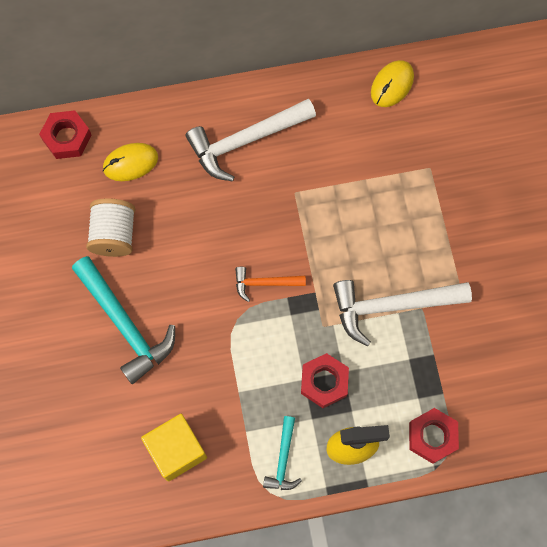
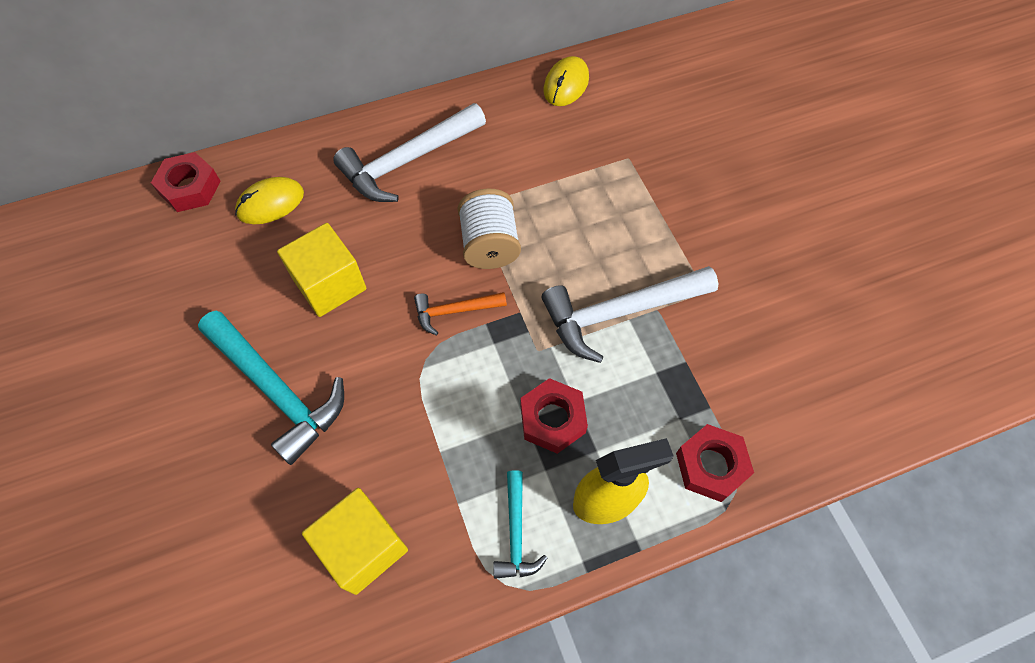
camera: 10 degrees left, 10 degrees down
white spool [86,198,135,257] -> white spool moved to [458,188,521,269]
none -> yellow cube [277,223,366,317]

